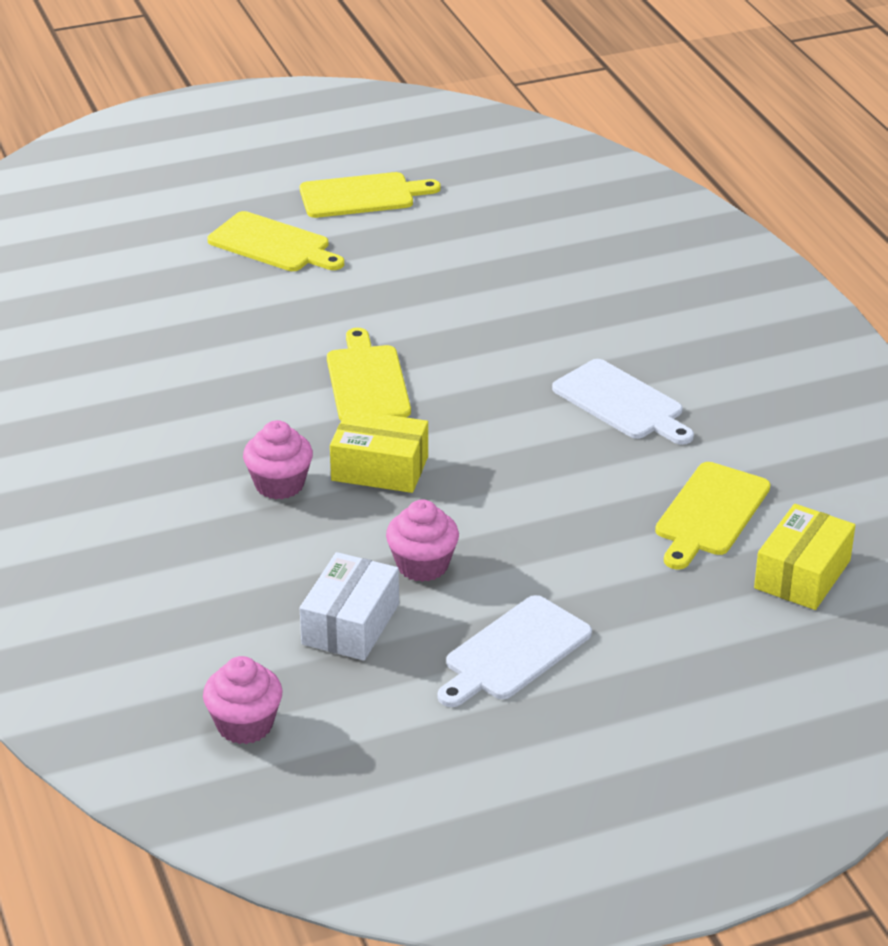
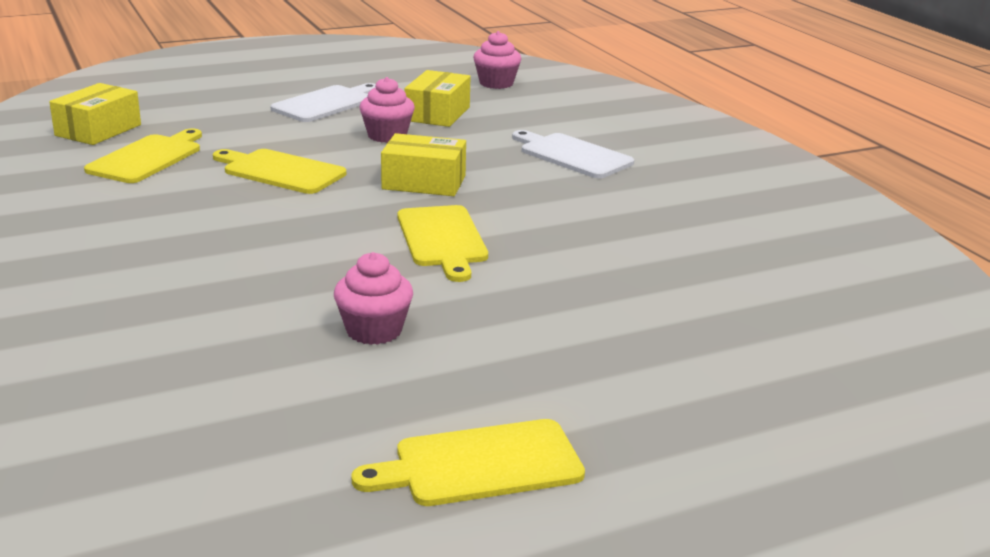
camera: 175 degrees right, 10 degrees down
yellow cutting board [207,211,344,271] -> yellow cutting board moved to [213,149,346,194]
pink cupcake [243,420,313,499] -> pink cupcake moved to [334,252,413,345]
white box [300,552,399,661] -> yellow box [404,70,470,127]
white cutting board [552,359,694,445] -> white cutting board moved to [512,130,634,178]

